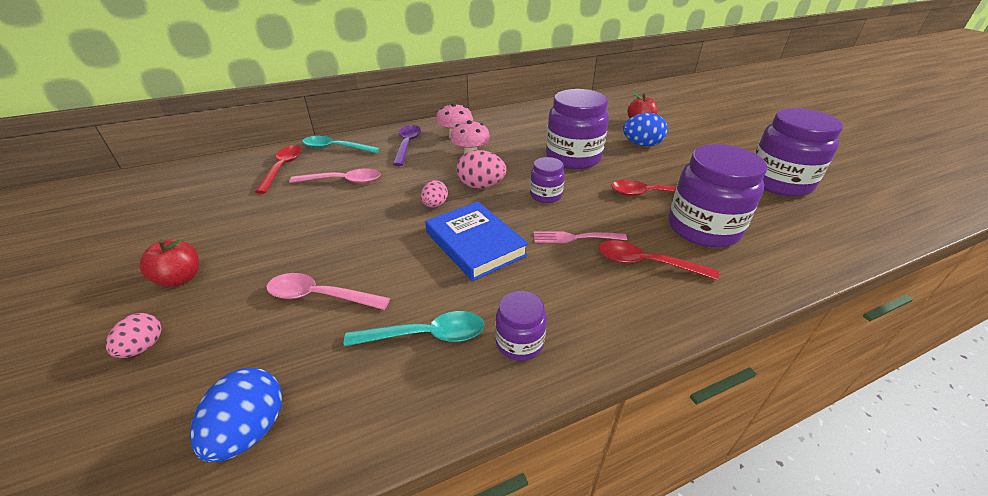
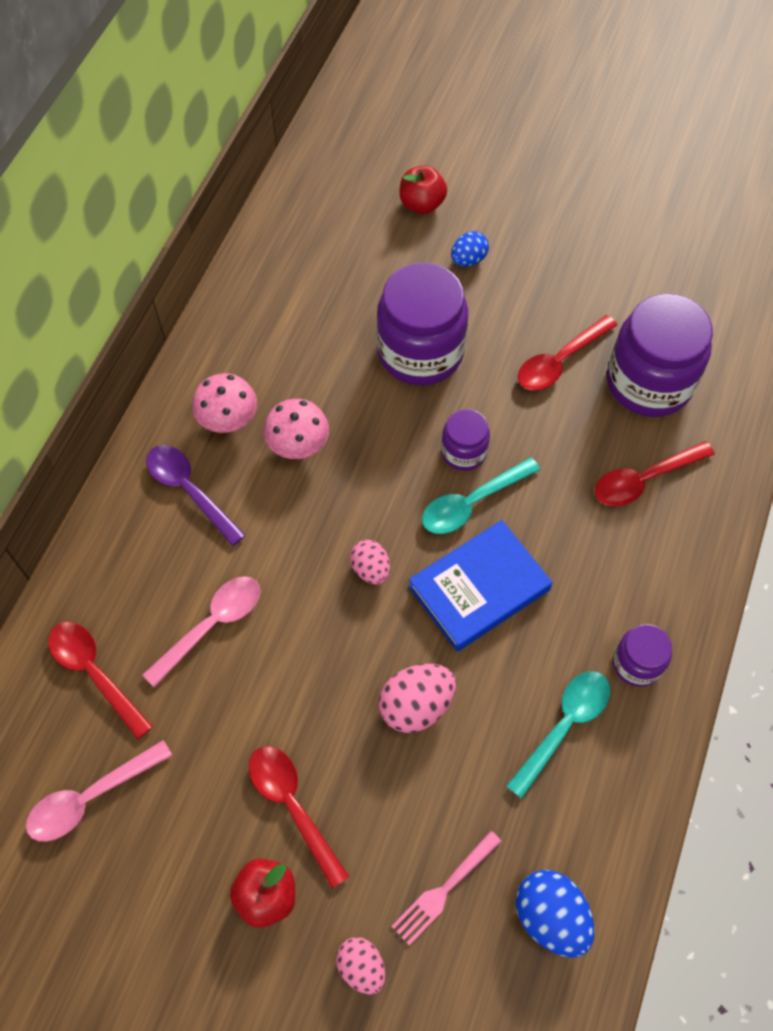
camera: 45 degrees left, 25 degrees up
pink spoon [267,273,390,310] -> pink spoon moved to [26,740,173,842]
turquoise spoon [302,136,380,153] -> turquoise spoon moved to [422,457,540,534]
blue book [425,201,529,281] -> blue book turned 45 degrees counterclockwise [408,520,553,651]
pink egg [456,150,506,188] -> pink egg moved to [378,664,456,733]
pink fork [534,231,627,243] -> pink fork moved to [392,831,502,946]
blue egg [623,113,668,147] -> blue egg [451,231,489,267], size x0.64
purple jar [755,108,843,197] -> none
none -> red spoon [249,746,349,889]

